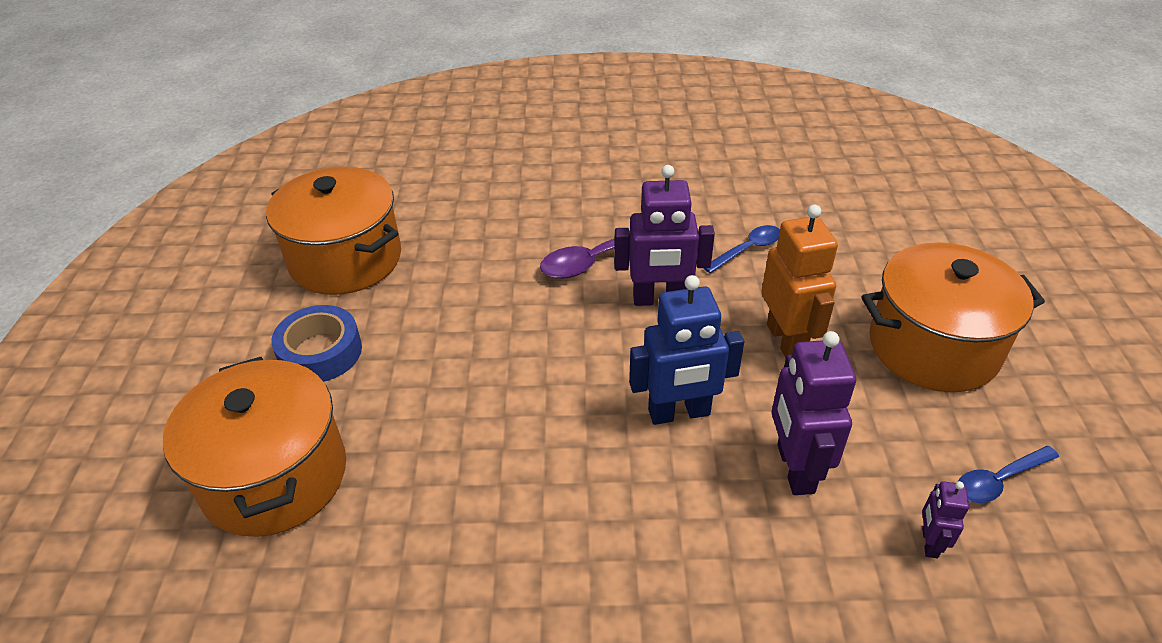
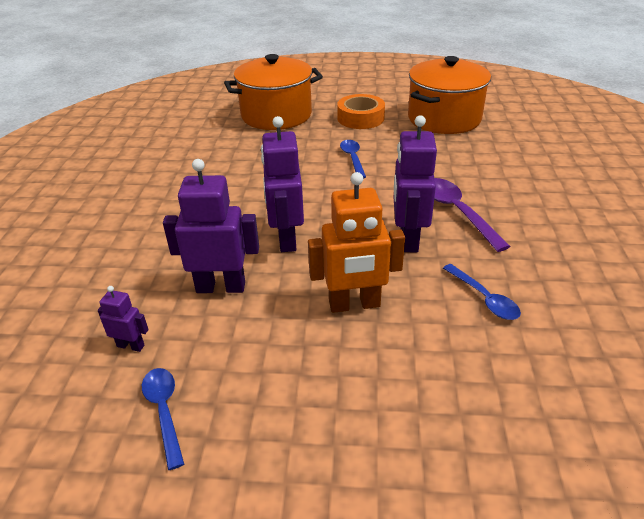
camera: 95 degrees right, 5 degrees down
blue tape [271,305,362,382] -> orange tape [337,94,385,129]
blue robot [629,275,744,425] -> purple robot [261,116,304,252]
orange pot [861,242,1045,392] -> none
none -> blue spoon [340,140,366,179]

